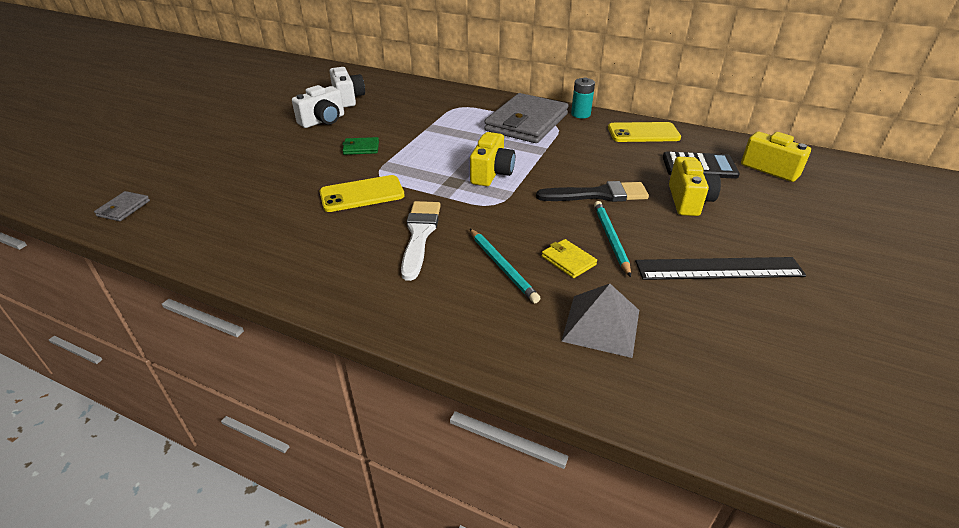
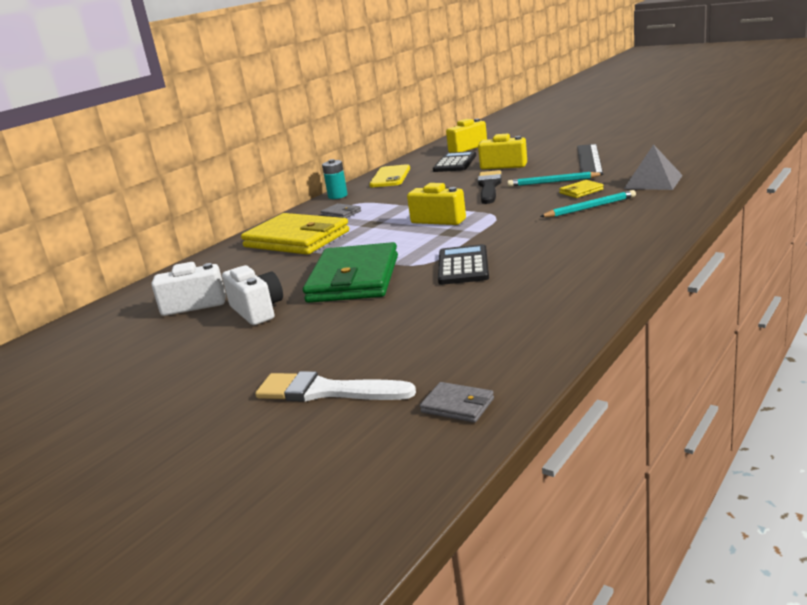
camera: 75 degrees left, 15 degrees down
yellow phone [319,175,405,212] -> black calculator [438,244,489,285]
green wallet [342,137,379,155] -> green wallet [303,242,398,303], size x2.45
white brush [401,201,441,281] -> white brush moved to [255,371,416,402]
grey wallet [484,93,569,143] -> grey wallet [321,203,361,218], size x0.41
none -> yellow wallet [241,213,349,255]

